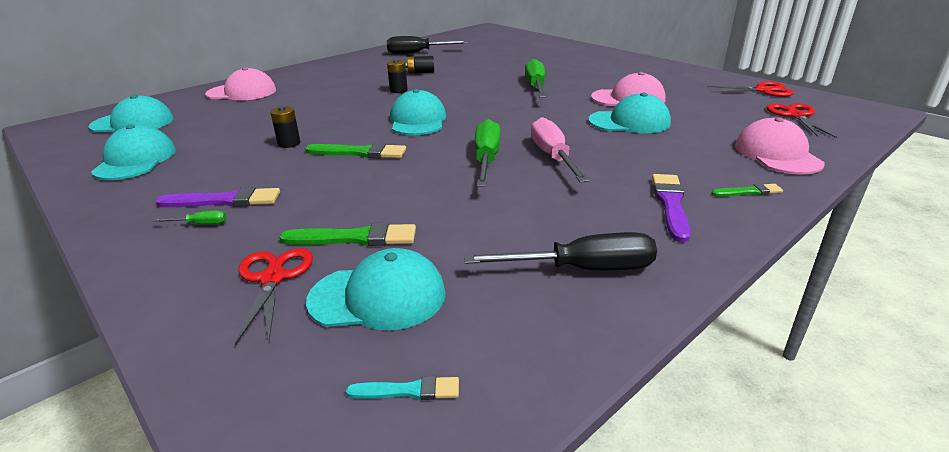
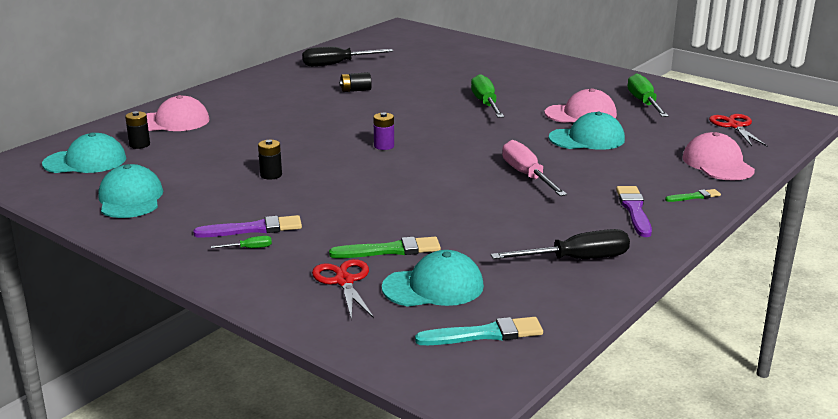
camera: 10 degrees left, 5 degrees down
green brush [305,143,406,158] -> none
turquoise brush [346,376,459,400] -> turquoise brush [415,317,543,345], size x1.73
black battery [387,59,408,93] -> black battery moved to [125,111,150,149]
turquoise cap [390,89,446,135] -> purple battery [373,112,394,150]
green screwdriver [475,119,500,187] -> green screwdriver moved to [627,73,668,117]
red scissors [707,81,794,97] -> none

